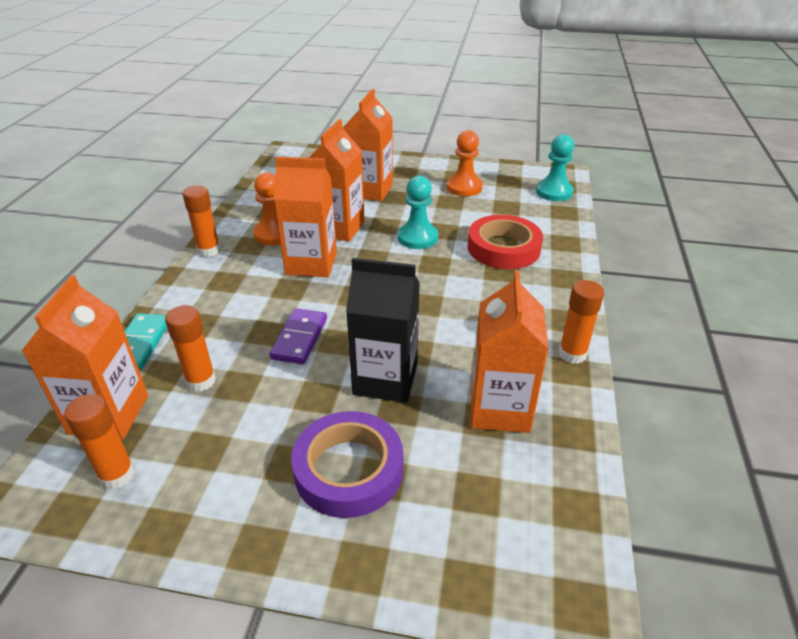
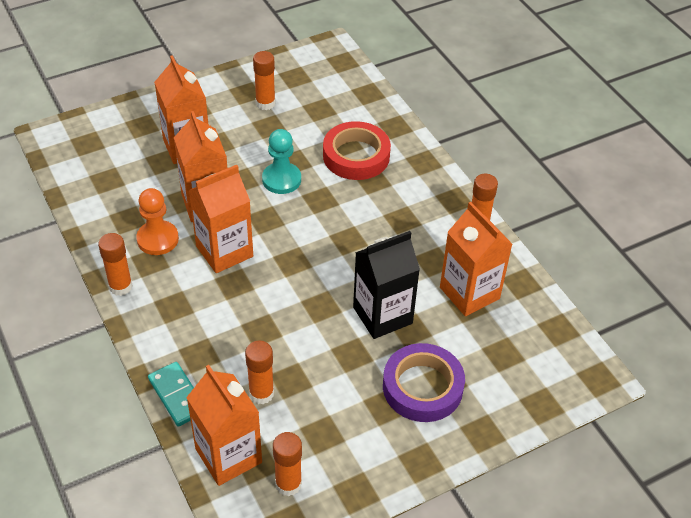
camera: 40 degrees left, 10 degrees up
purple domino [270,308,327,364] -> none
orange pawn [447,130,483,196] -> orange glue stick [253,51,276,110]
turquoise pawn [536,134,574,201] -> none

